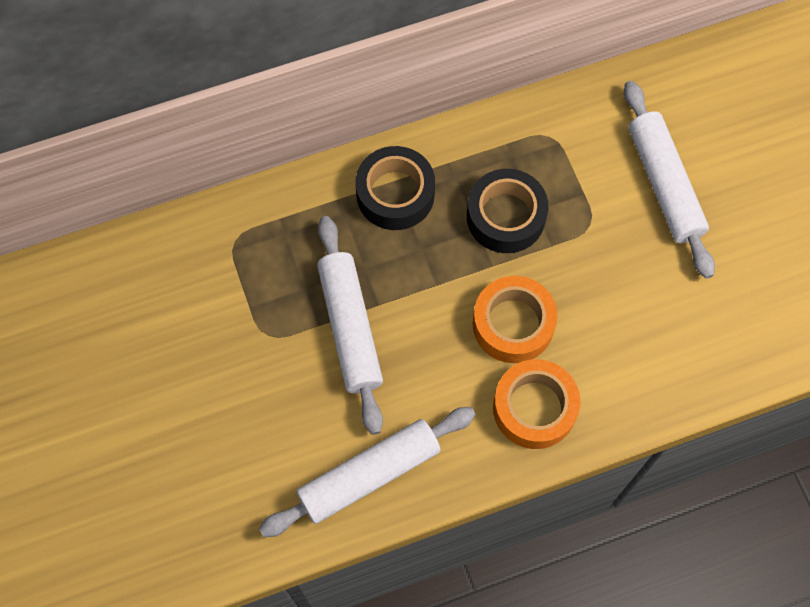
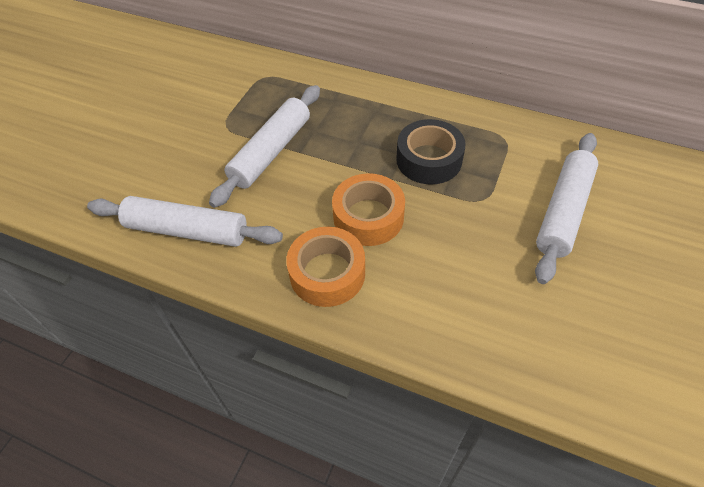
camera: 45 degrees right, 15 degrees down
black tape [355,146,435,230] -> none

